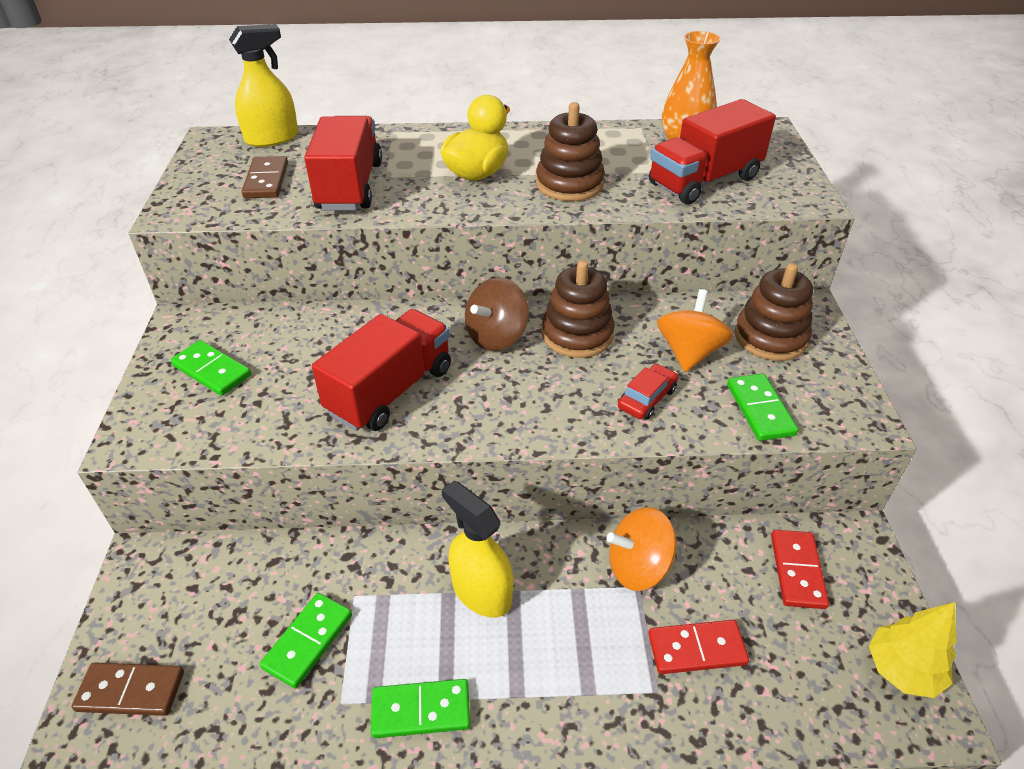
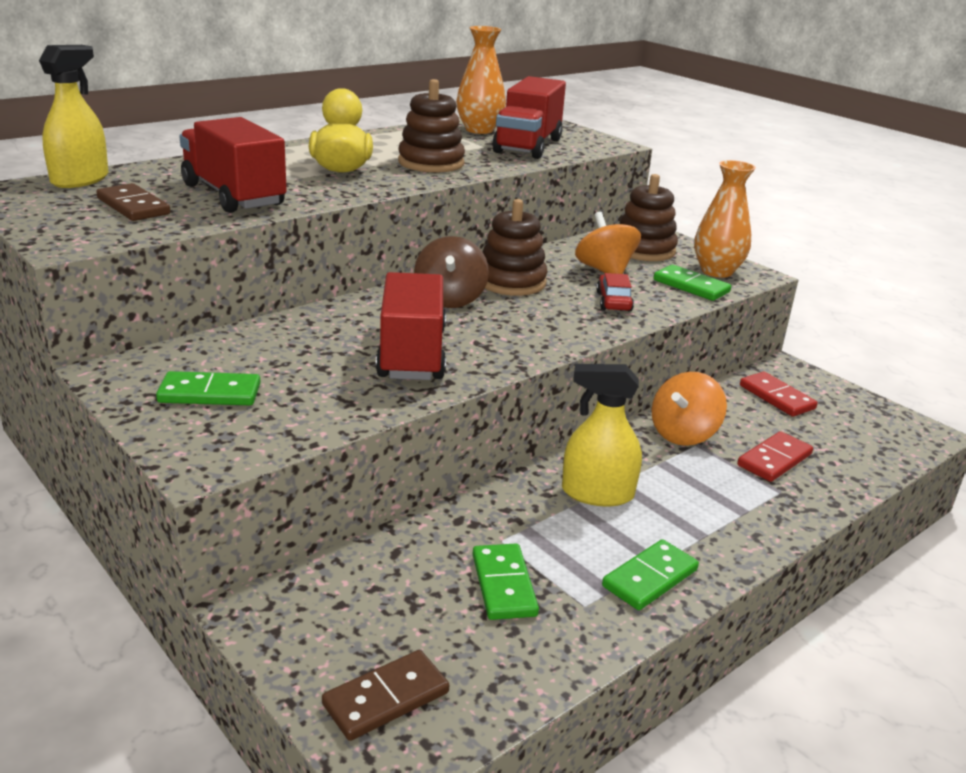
camera: 40 degrees left, 15 degrees down
yellow tree [869,602,956,698] -> none
none -> orange vase [694,160,756,278]

